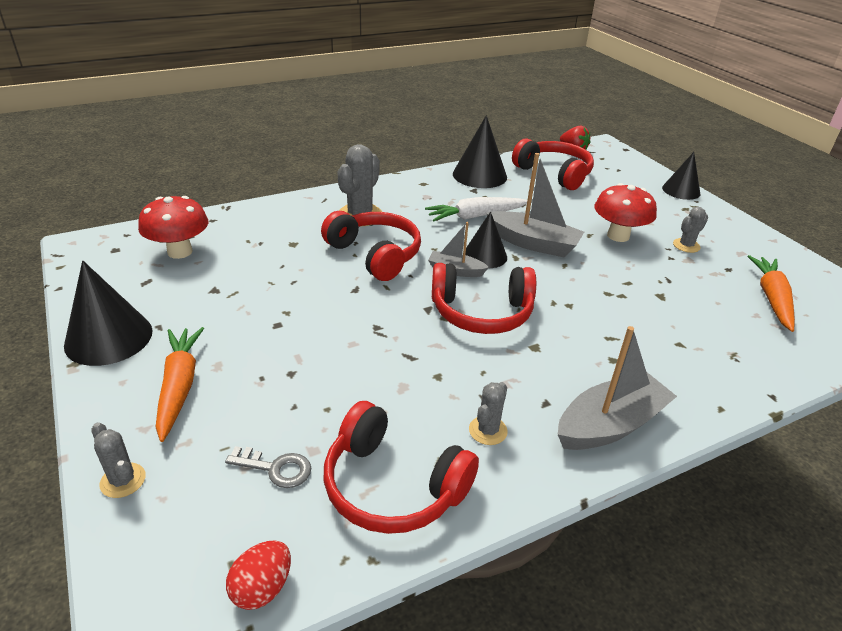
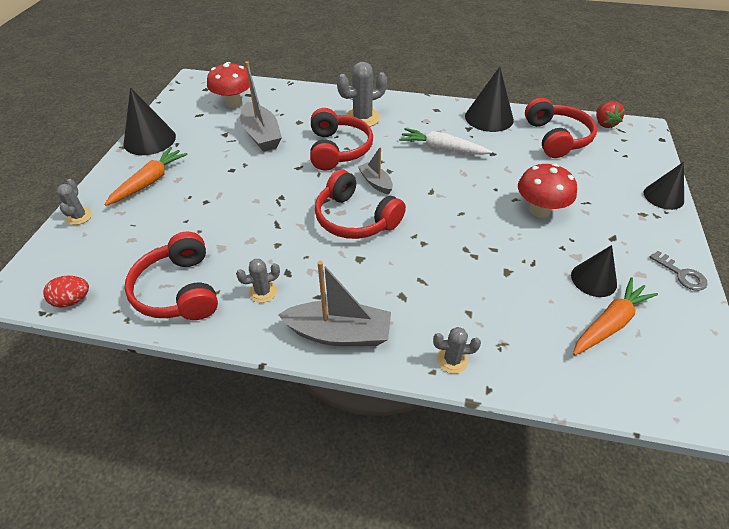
camera: 40 degrees right, 10 degrees up
grey key [225,446,311,488] -> grey key moved to [650,251,708,291]
black cone [465,212,507,268] -> black cone moved to [571,245,617,297]
grey boat [487,153,584,257] -> grey boat moved to [240,61,282,152]
grey cactus [673,207,708,253] -> grey cactus moved to [433,327,481,374]

